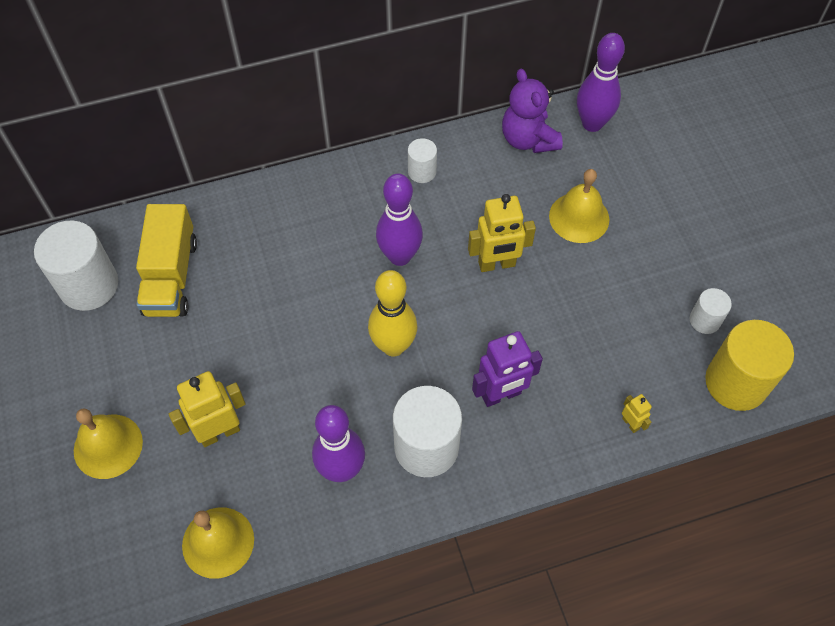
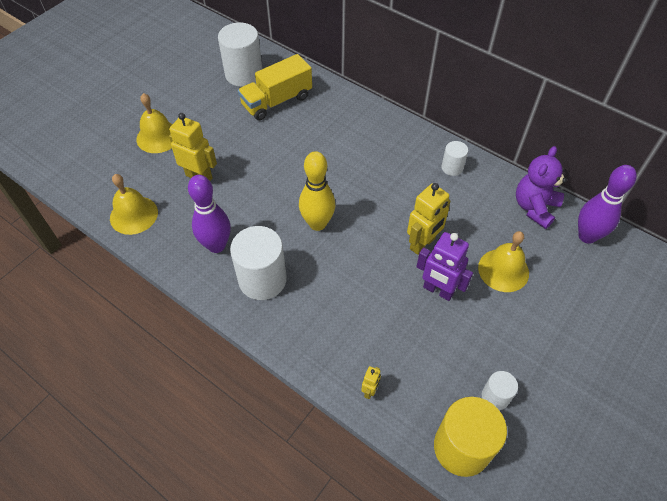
camera: 55 degrees right, 5 degrees down
purple bowling pin [376,174,423,266] -> none
yellow robot [468,194,536,272] -> yellow robot turned 90 degrees counterclockwise [407,183,451,255]
purple robot [472,331,543,407] -> purple robot moved to [416,232,473,301]

